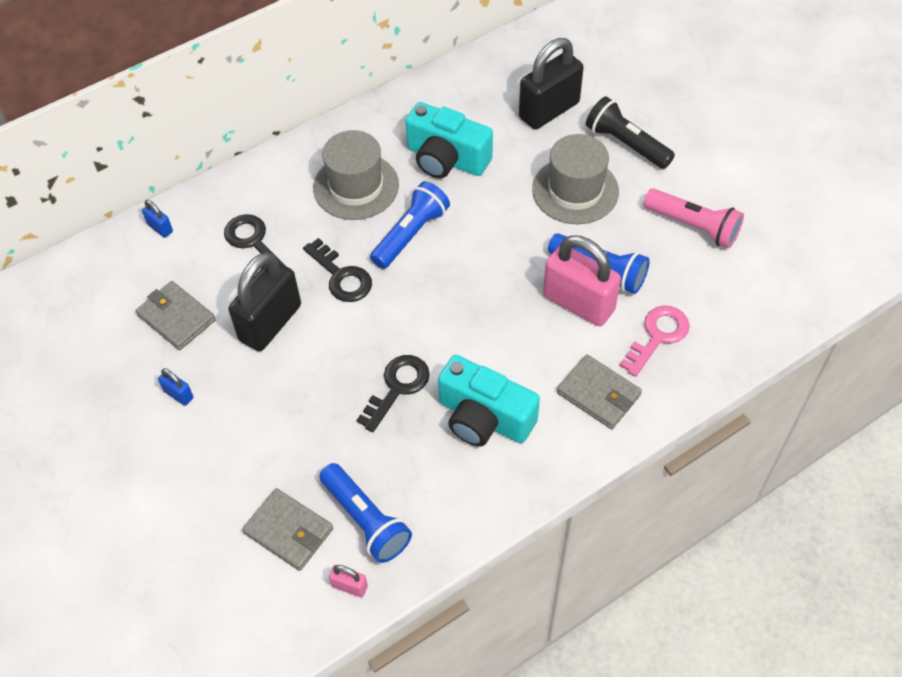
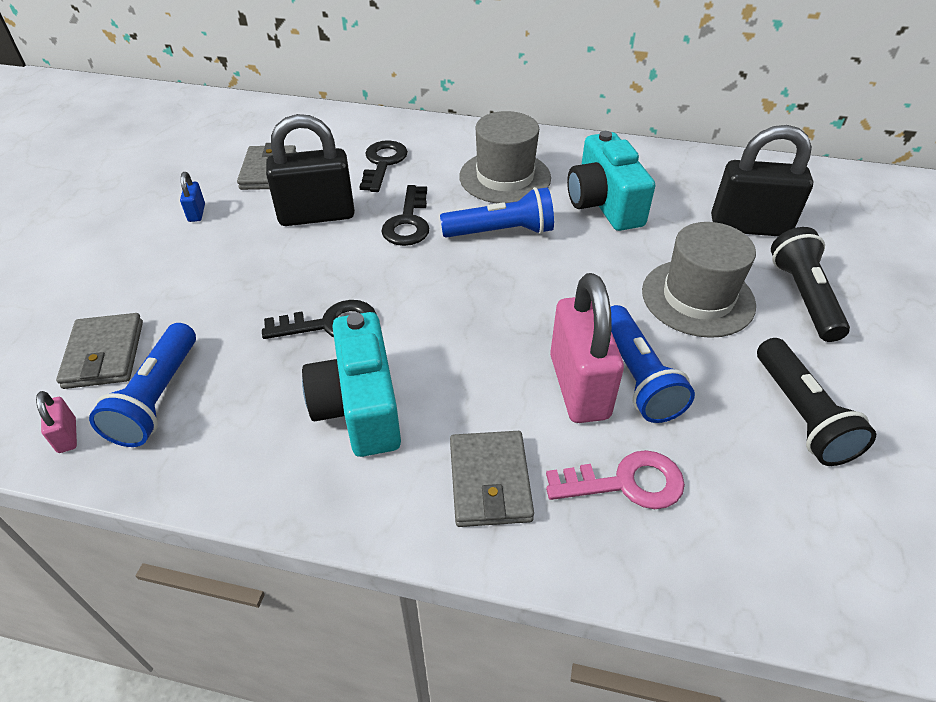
camera: 45 degrees right, 10 degrees down
blue padlock [142,200,173,238] -> none
pink flashlight [643,188,744,248] -> black flashlight [757,338,876,466]

